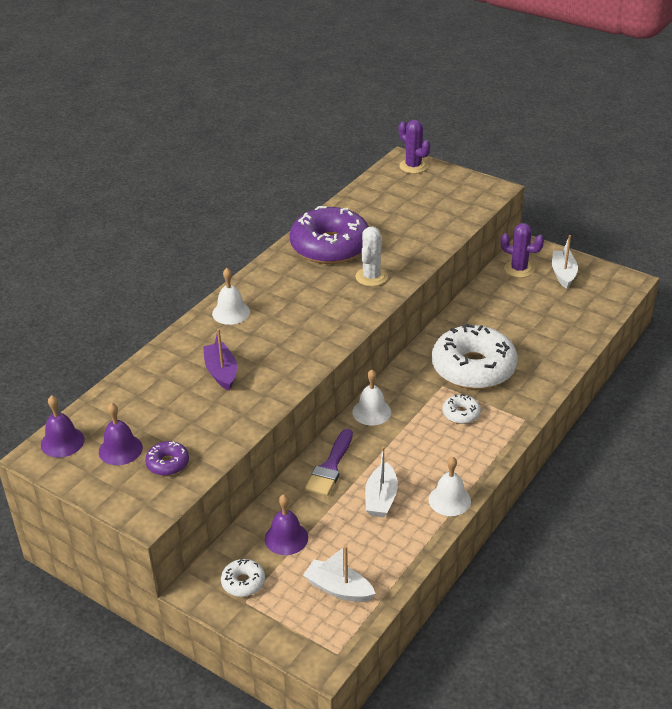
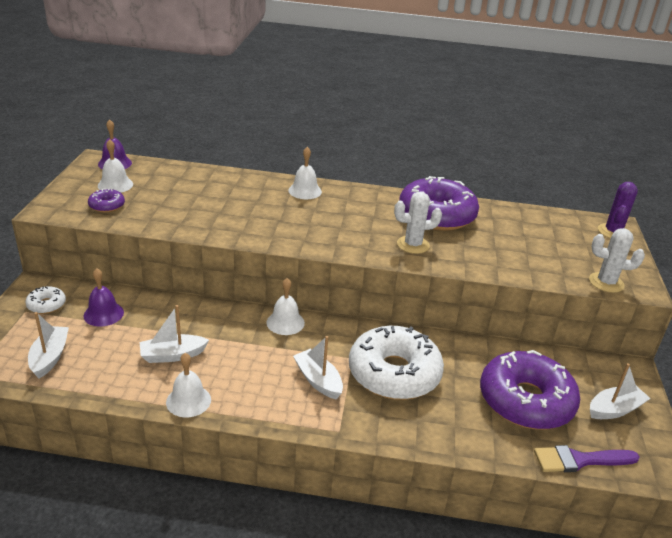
camera: 60 degrees right, 5 degrees down
purple bell [99,403,143,465] -> white bell [98,139,133,193]
purple boat [203,328,237,391] -> none
purple brush [305,429,353,496] -> purple brush moved to [534,445,639,472]
white donut [443,394,481,424] -> white boat [293,336,343,400]
purple cactus [500,223,544,278] -> none
none -> purple donut [480,350,580,430]
none -> white cactus [589,228,645,293]

